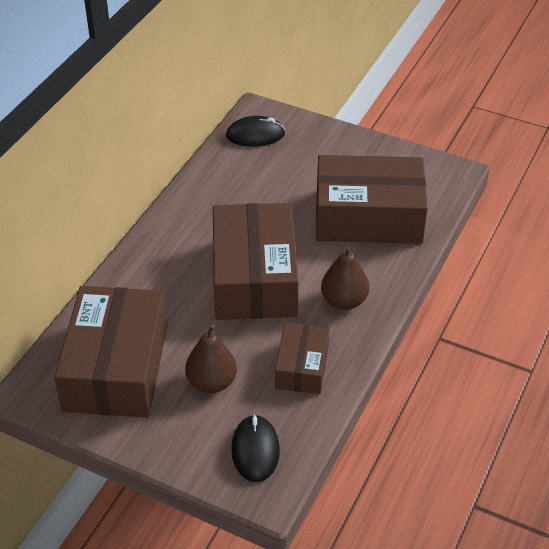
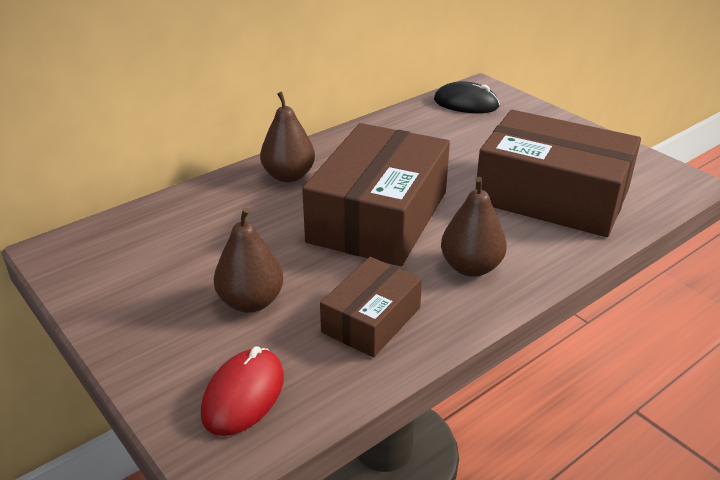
camera: 25 degrees right, 10 degrees down
brown box [54,286,167,418] -> none
black mouse [231,414,280,482] -> red mouse [201,346,284,436]
none -> brown pear [260,92,315,182]

